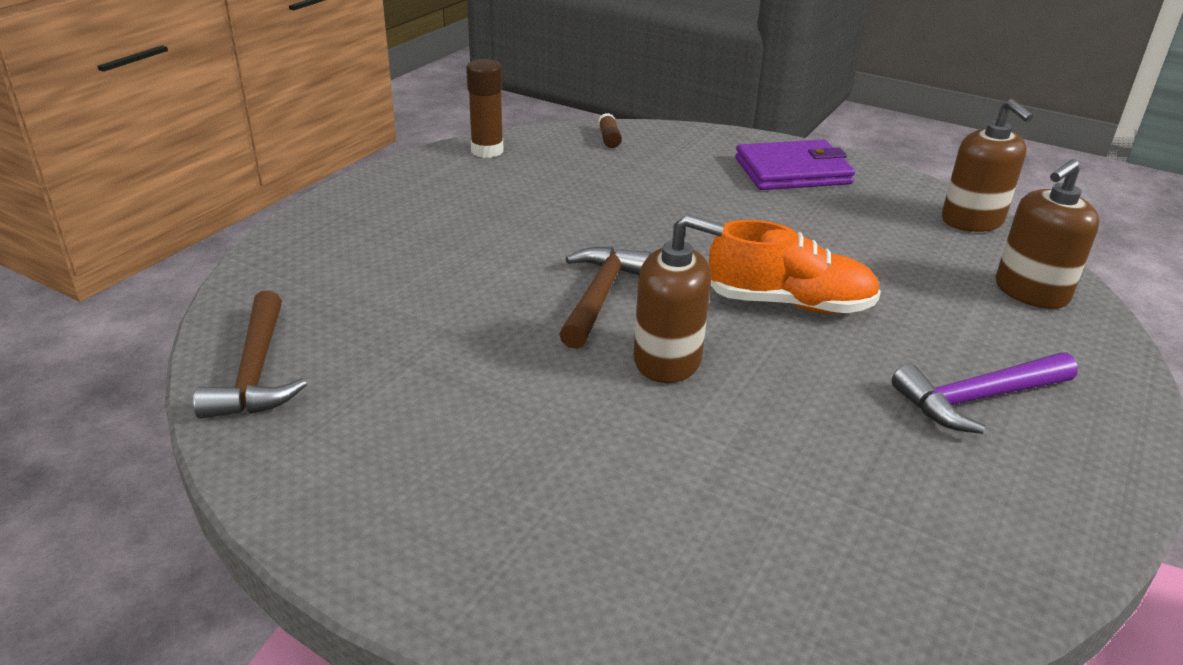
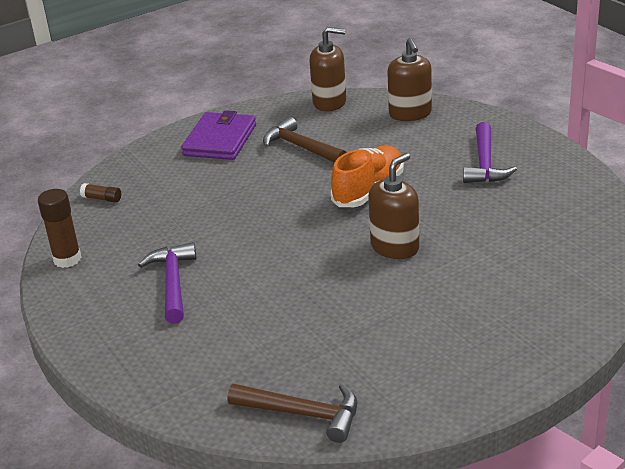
camera: 60 degrees left, 0 degrees up
brown hammer [559,247,651,349] -> brown hammer moved to [263,117,347,163]
none -> purple hammer [138,242,197,324]

